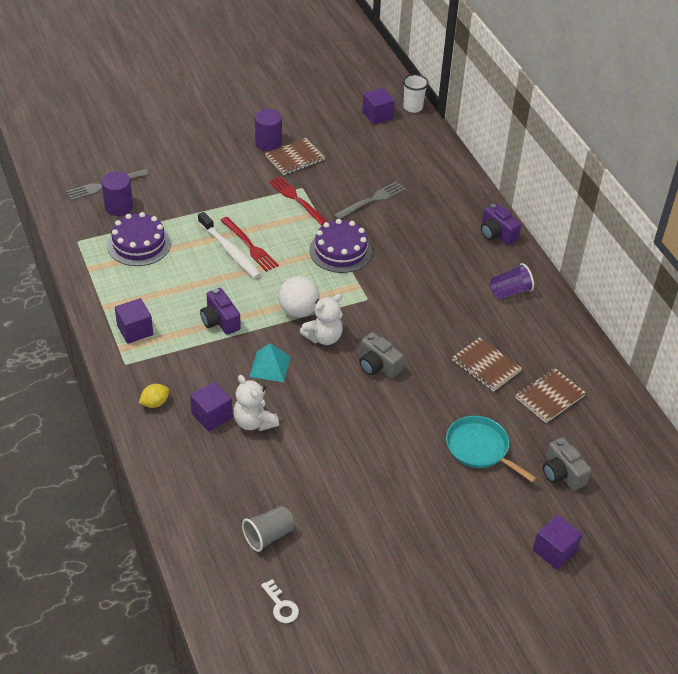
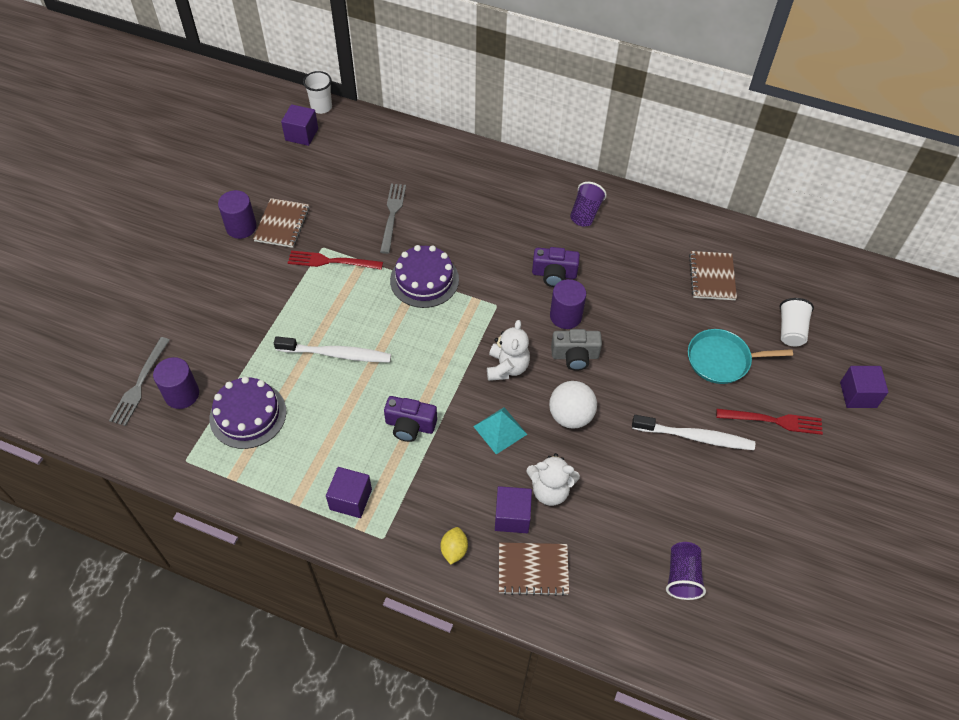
camera: 45 degrees left, 10 degrees up
red fork [220,217,279,272] -> red fork moved to [716,409,823,435]
grey cup [242,506,295,552] -> purple cup [666,542,706,600]
white key [261,579,299,623] -> none
white ball [278,276,320,317] -> white ball moved to [549,381,597,428]
brown notebook [452,337,522,392] -> brown notebook moved to [499,543,569,596]
purple camera [481,203,521,245] -> purple camera moved to [532,247,580,287]
grey camera [543,437,591,491] -> white cup [780,298,814,346]
none -> purple cylinder [550,279,586,329]
none -> white toothbrush [632,415,755,450]

